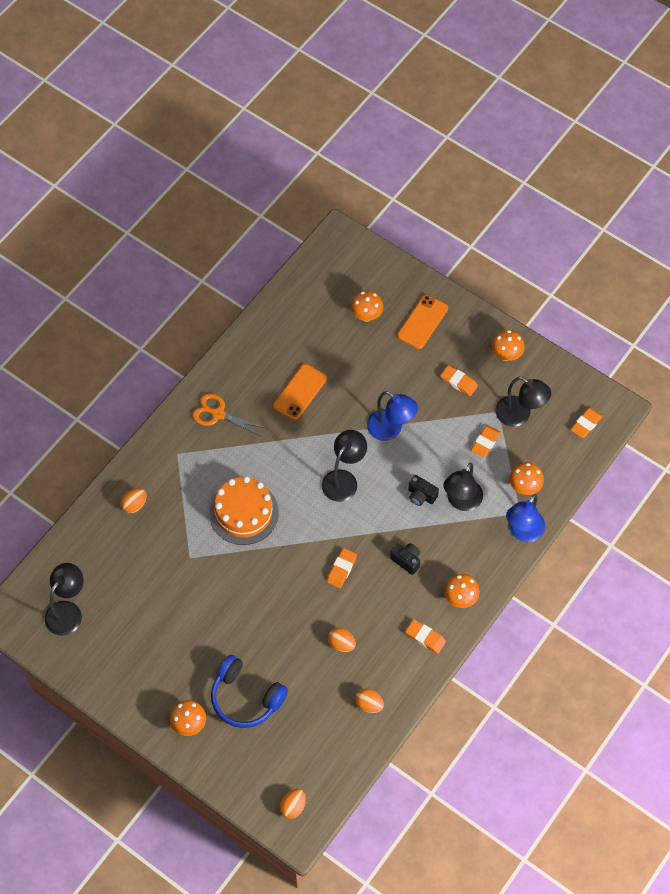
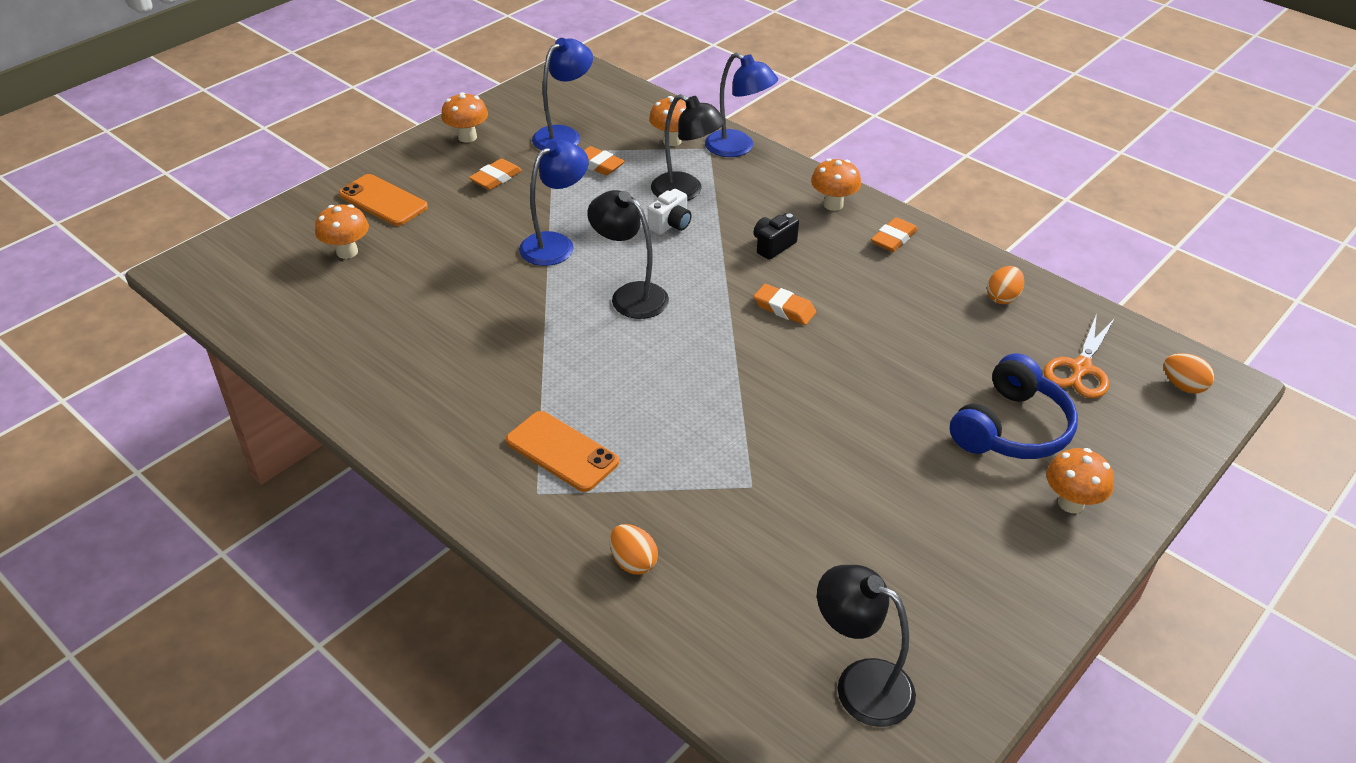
camera: 85 degrees left, 20 degrees down
orange scissors [192,393,268,437] -> orange scissors moved to [1043,314,1115,398]
orange cake [209,476,279,545] -> none
orange phone [273,364,327,420] -> orange phone moved to [506,411,619,492]
orange egg [328,628,356,652] -> none
black camera [408,475,439,506] -> white camera [648,189,692,235]
black lamp [495,377,551,427] -> blue lamp [532,38,593,150]
orange eraser [571,407,603,438] -> none

